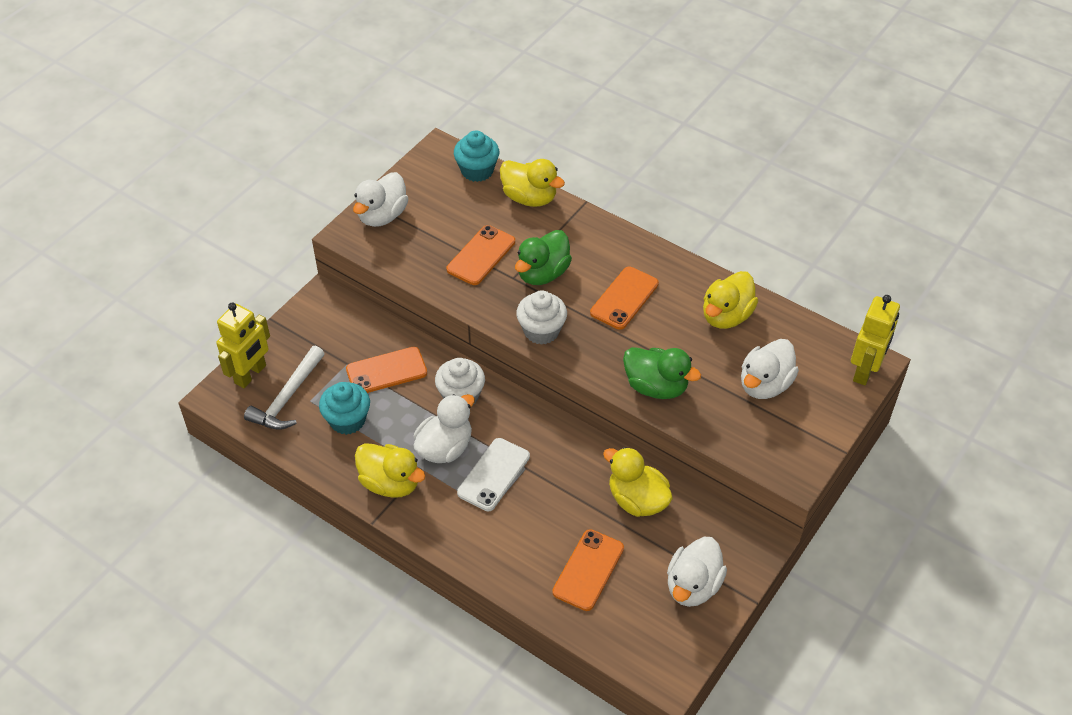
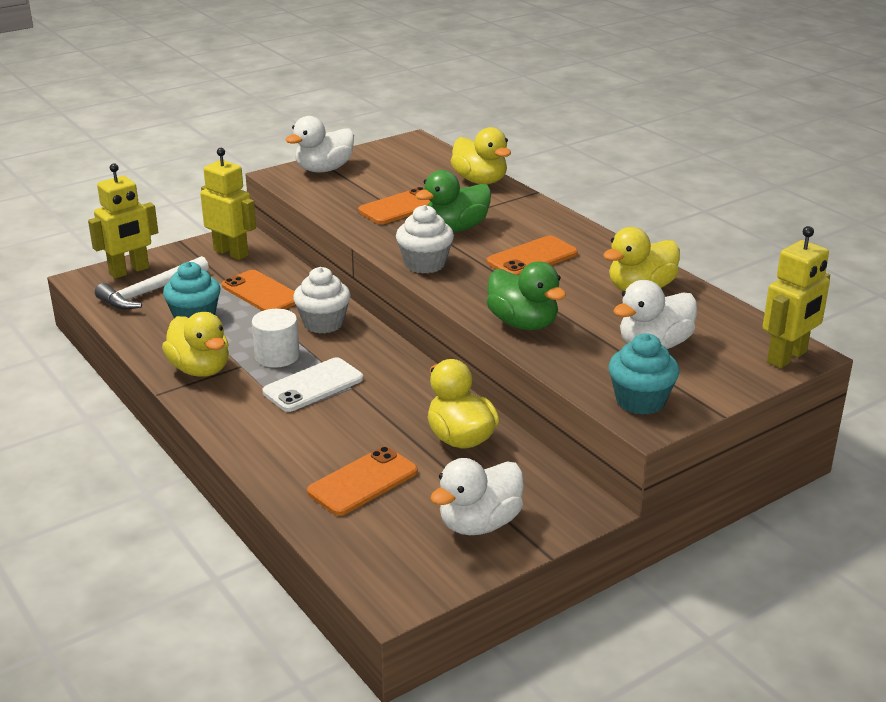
camera: 20 degrees right, 20 degrees down
orange phone [346,347,427,393] -> orange phone turned 45 degrees clockwise [222,270,296,311]
white duck [413,394,475,463] -> white cylinder [252,309,300,368]
turquoise cupcake [454,130,499,182] -> turquoise cupcake moved to [609,333,679,415]
none -> yellow robot [200,148,256,260]

